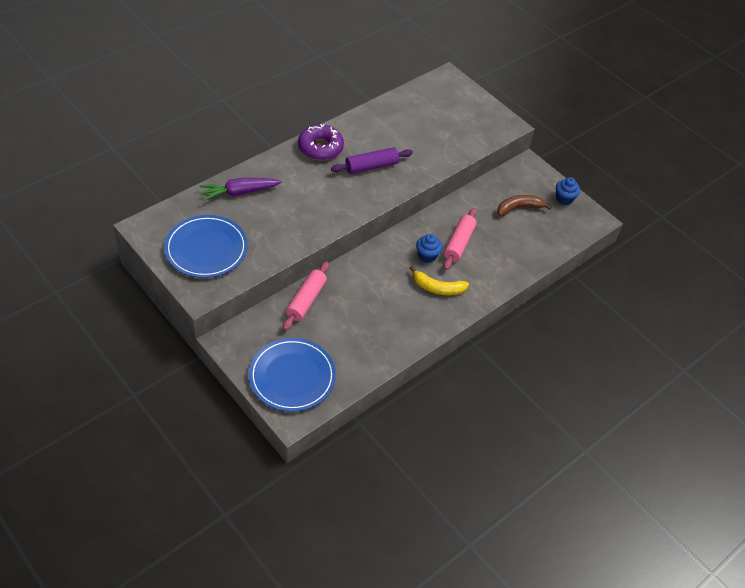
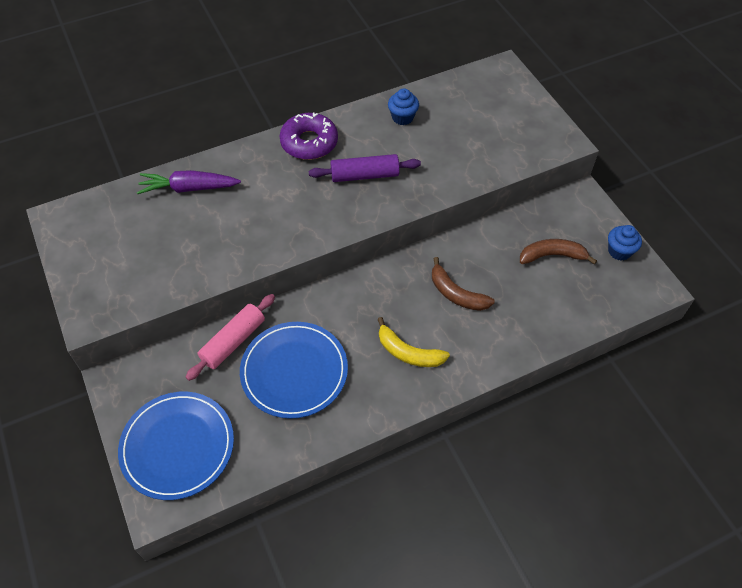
camera: 20 degrees right, 5 degrees up
blue plate [164,215,248,278] -> blue plate moved to [240,322,348,419]
blue cupcake [416,234,442,263] -> blue cupcake moved to [388,88,419,125]
pink rolling pin [443,208,477,270] -> brown banana [432,257,495,311]

